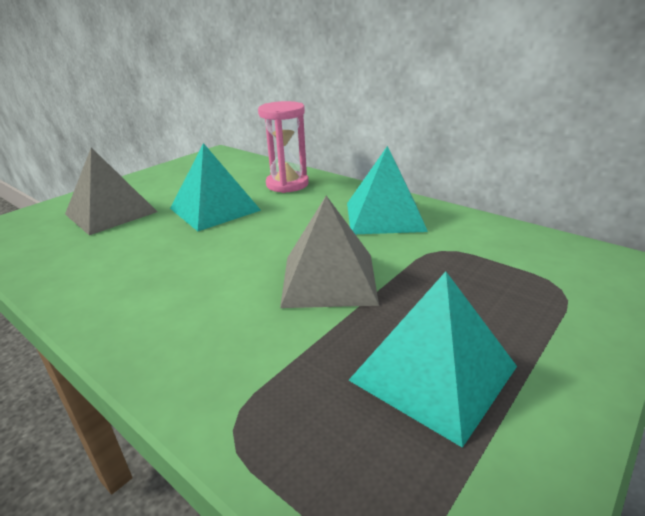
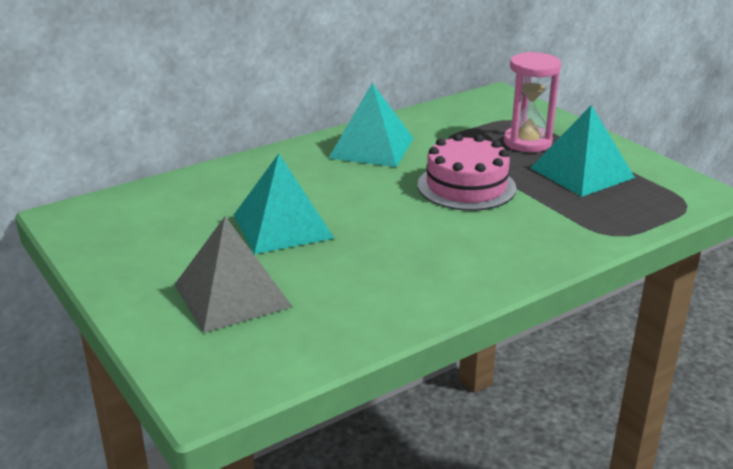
camera: 75 degrees left, 0 degrees up
pink hourglass [258,101,309,193] -> pink hourglass moved to [504,52,561,152]
grey pyramid [280,196,379,308] -> pink cake [418,134,516,211]

